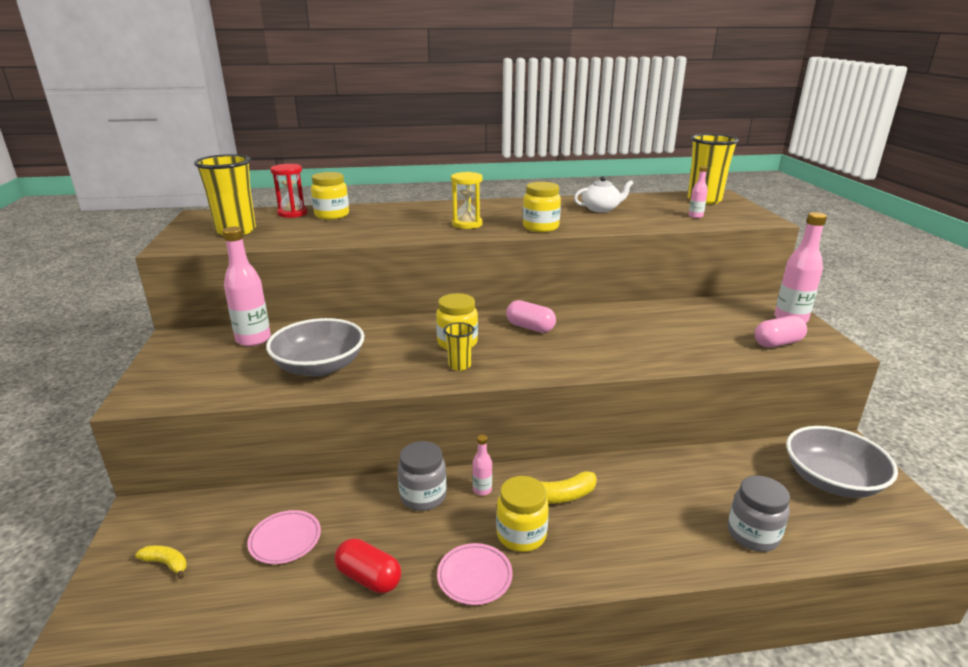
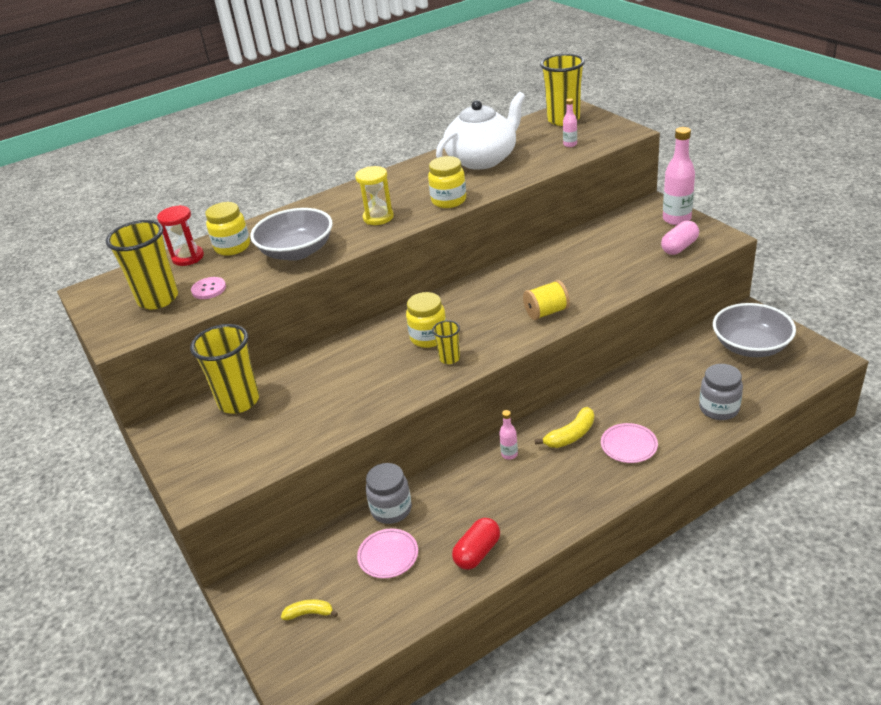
camera: 20 degrees left, 10 degrees up
pink bottle [222,227,271,346] -> yellow cup [190,324,259,414]
grey bowl [266,318,365,377] -> grey bowl moved to [250,208,333,261]
red capsule [335,538,401,593] -> red capsule turned 60 degrees counterclockwise [452,518,500,570]
grey jar [398,441,447,511] -> grey jar moved to [366,463,412,524]
pink plate [437,543,513,605] -> pink plate moved to [601,423,658,463]
yellow jar [496,476,549,552] -> none
pink capsule [506,300,556,333] -> none
white teapot [574,176,633,213] -> white teapot [436,92,525,170], size x1.89
none -> pink button [191,277,226,299]
none -> yellow spool [523,280,570,320]

